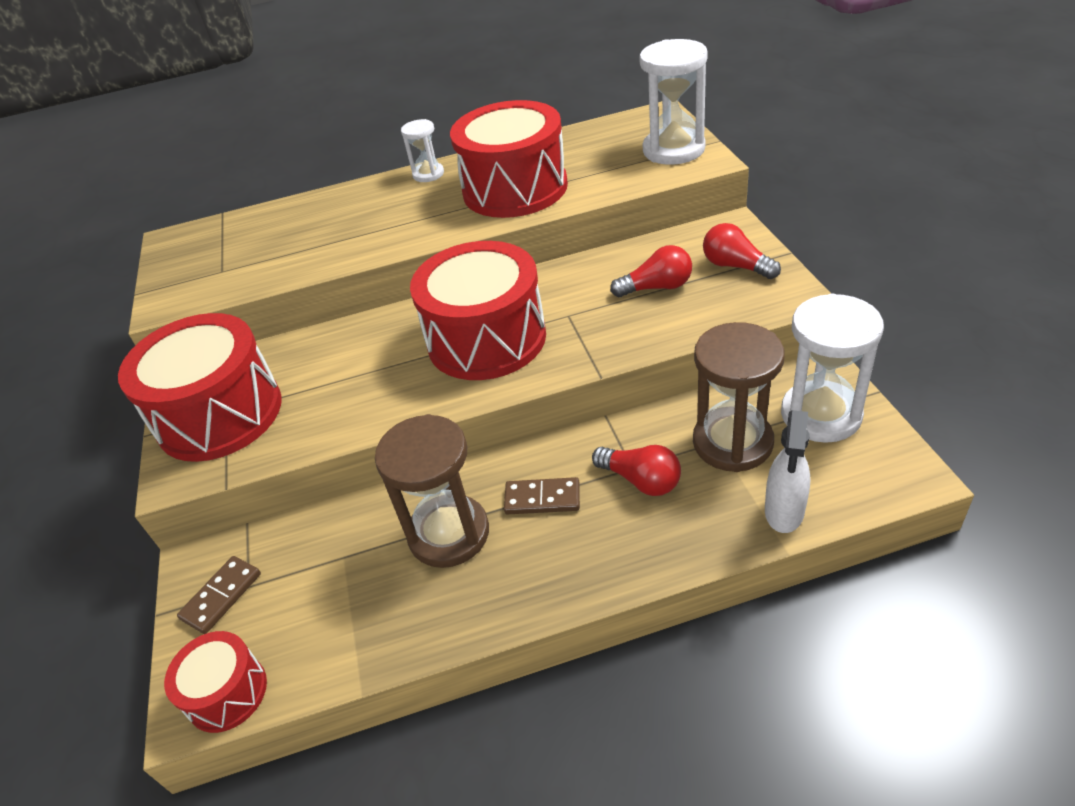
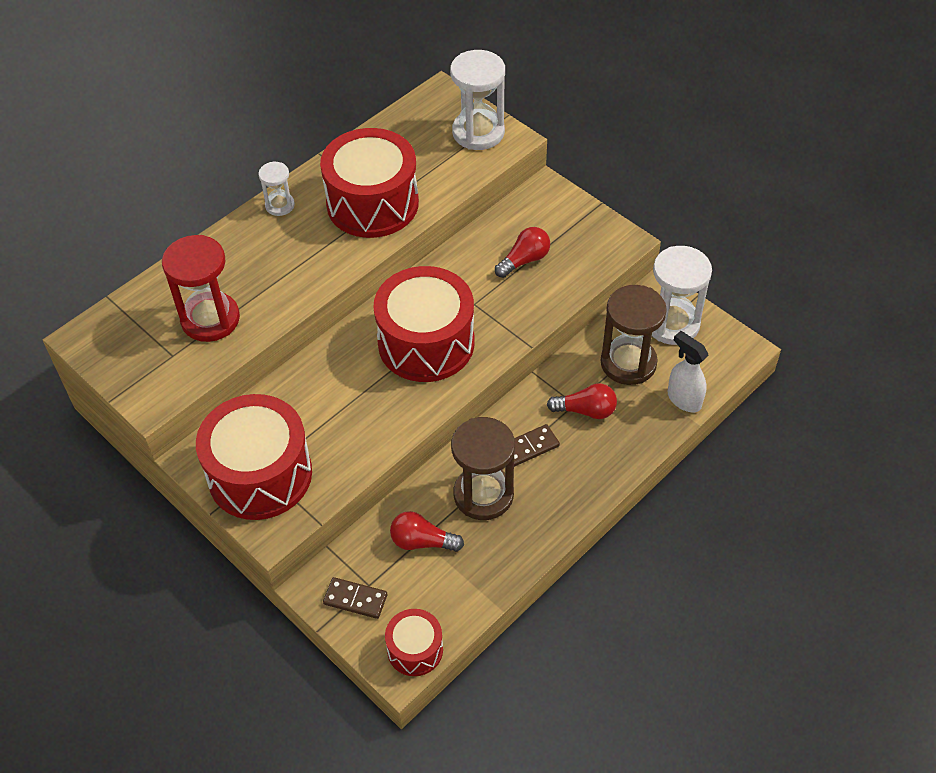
camera: 35 degrees left, 10 degrees up
brown domino [177,556,261,634] -> brown domino turned 75 degrees counterclockwise [323,577,387,619]
red light bulb [703,223,781,279] -> red light bulb moved to [390,511,464,552]
white spray bottle [765,410,810,533] -> white spray bottle turned 150 degrees clockwise [668,331,709,412]
none -> red hourglass [162,235,240,342]

